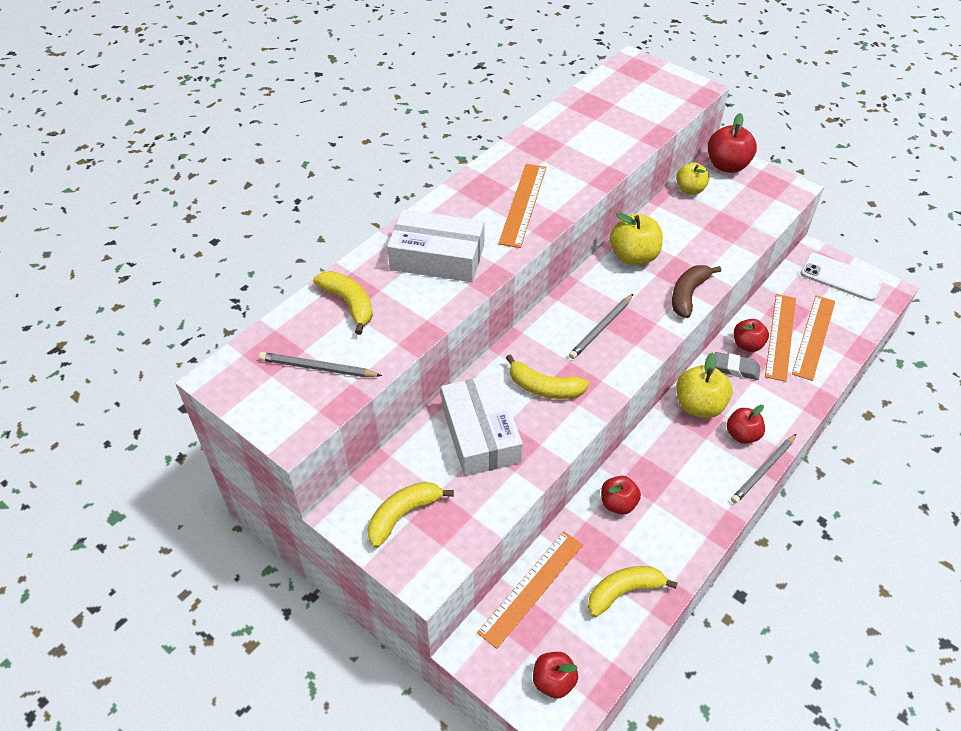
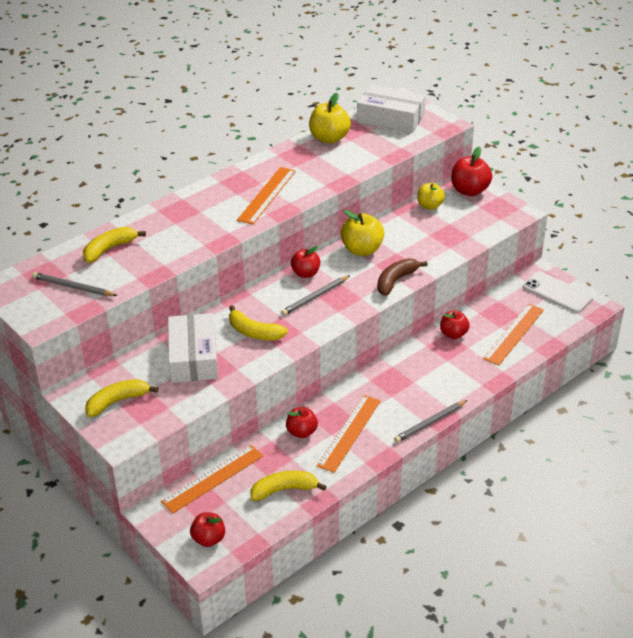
camera: 10 degrees right, 10 degrees down
yellow banana [313,271,373,335] -> yellow banana turned 105 degrees counterclockwise [83,227,146,263]
white box [387,209,484,282] -> white box moved to [357,85,426,133]
yellow apple [676,352,732,418] -> yellow apple moved to [309,93,351,144]
grey eraser [715,352,760,380] -> none
red apple [727,405,765,444] -> red apple moved to [291,246,320,278]
orange ruler [765,294,796,382] -> orange ruler moved to [317,395,381,473]

